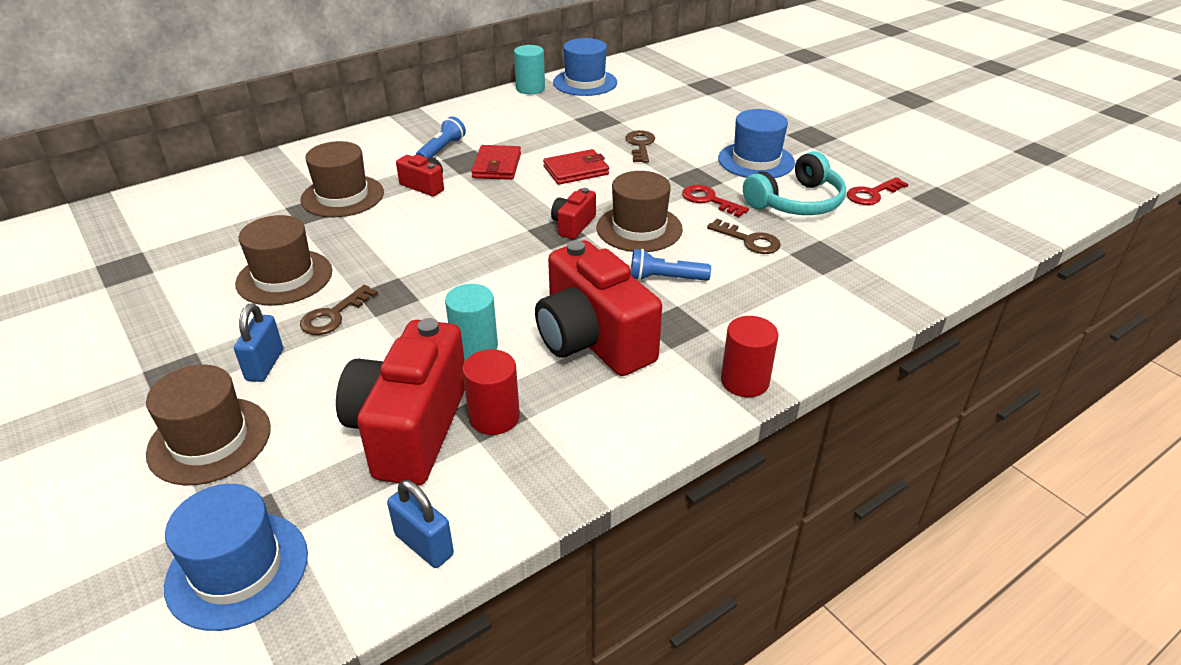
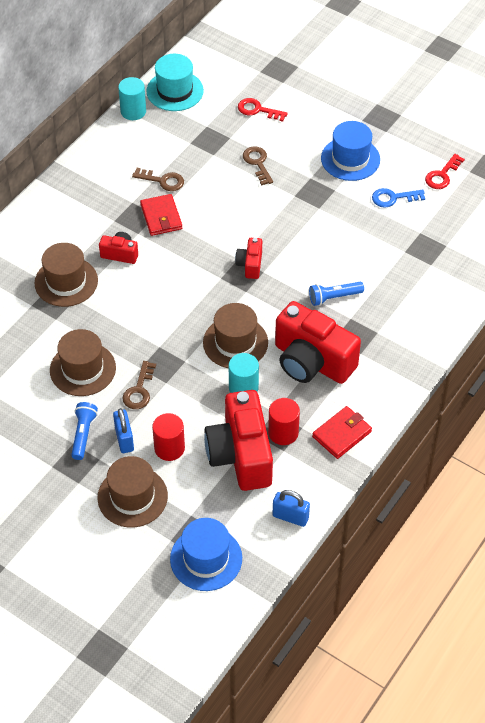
camera: 20 degrees left, 15 degrees up
blue flashlight [416,116,466,159] -> blue flashlight moved to [71,402,98,460]
red wallet [543,149,609,185] -> red wallet moved to [312,406,372,459]
blue hat [553,38,617,96] -> turquoise hat [146,54,204,111]
brown hat [597,171,683,252] -> brown hat moved to [203,303,268,368]
red key [682,185,749,217] -> red key moved to [238,98,288,122]
brown key [707,219,781,254] -> brown key moved to [132,168,184,191]
red cylinder [721,316,778,397] -> red cylinder moved to [152,413,185,461]
turquoise headphones [743,151,846,215] -> blue key [372,188,425,208]

